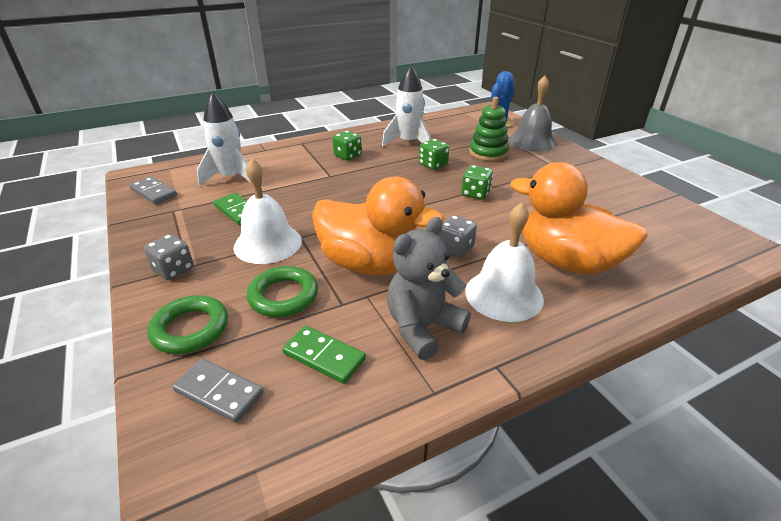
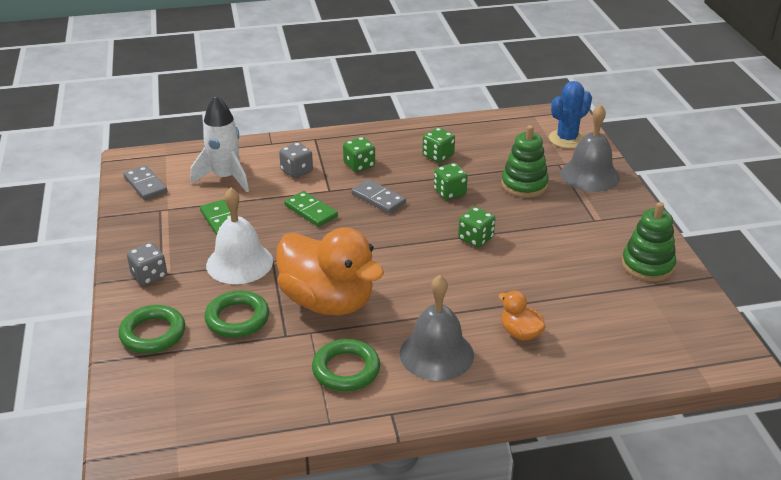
camera: 15 degrees right, 0 degrees up
grey domino [172,359,264,423] -> grey domino moved to [351,179,406,213]
green domino [282,326,366,384] -> green domino moved to [284,191,338,227]
white rocket [382,65,431,147] -> green dice [422,128,455,163]
grey teddy bear [387,217,471,360] -> green ring [312,339,380,391]
grey dice [438,215,477,258] -> grey dice moved to [279,142,313,178]
white bell [465,203,544,322] -> grey bell [400,275,474,381]
orange duck [510,162,648,274] -> orange duck [498,291,546,340], size x0.44
none -> green stacking toy [622,202,676,282]

